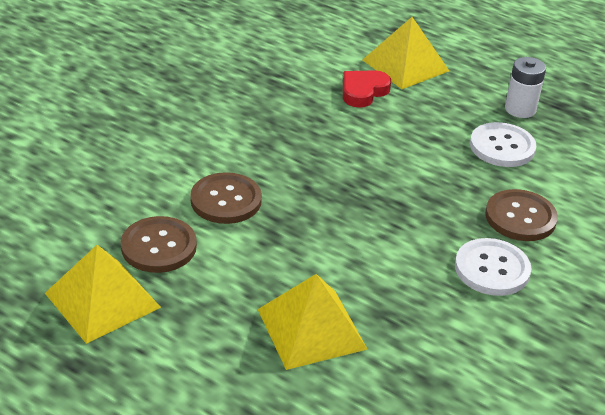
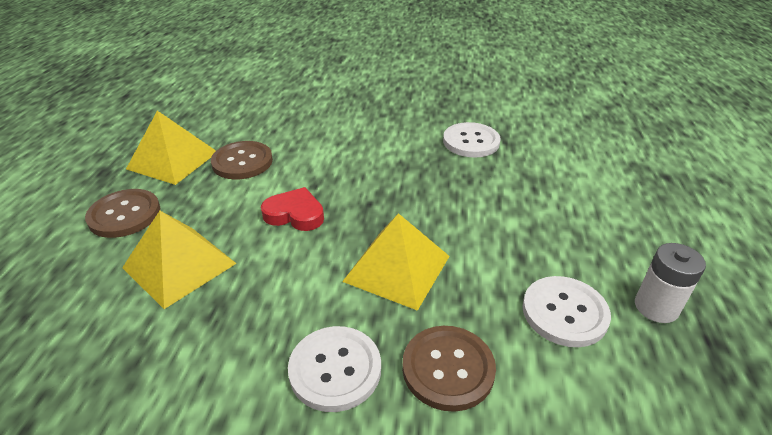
camera: 65 degrees right, 0 degrees up
brown button [190,172,262,224] -> brown button moved to [85,189,160,238]
red heart [343,70,391,108] -> red heart moved to [261,187,324,231]
yellow pyramid [362,17,449,89] -> yellow pyramid moved to [342,213,450,311]
none -> white button [443,122,501,158]

